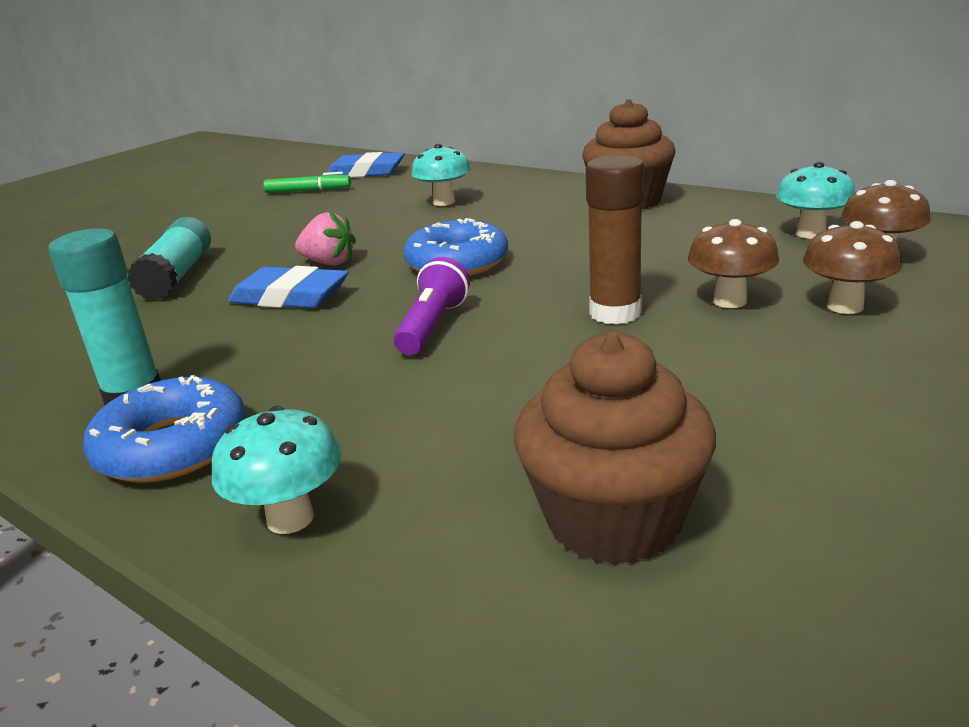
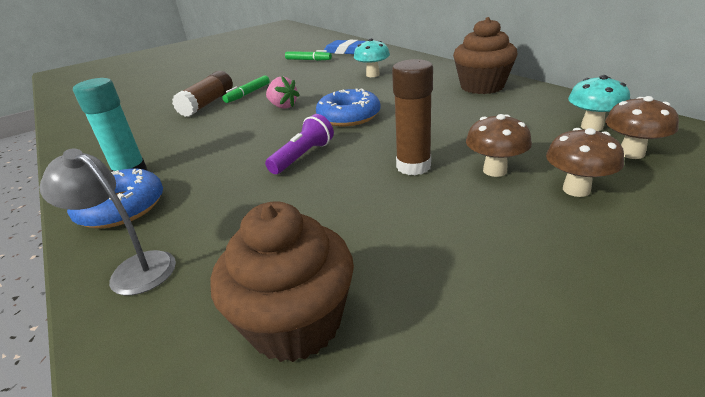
camera: 20 degrees right, 5 degrees up
turquoise glue stick [127,217,211,300] -> brown glue stick [172,71,233,117]
turquoise mushroom [212,406,341,534] -> grey lamp [39,149,176,295]
blue eraser [228,266,348,308] -> none
none -> green marker [222,75,270,103]

